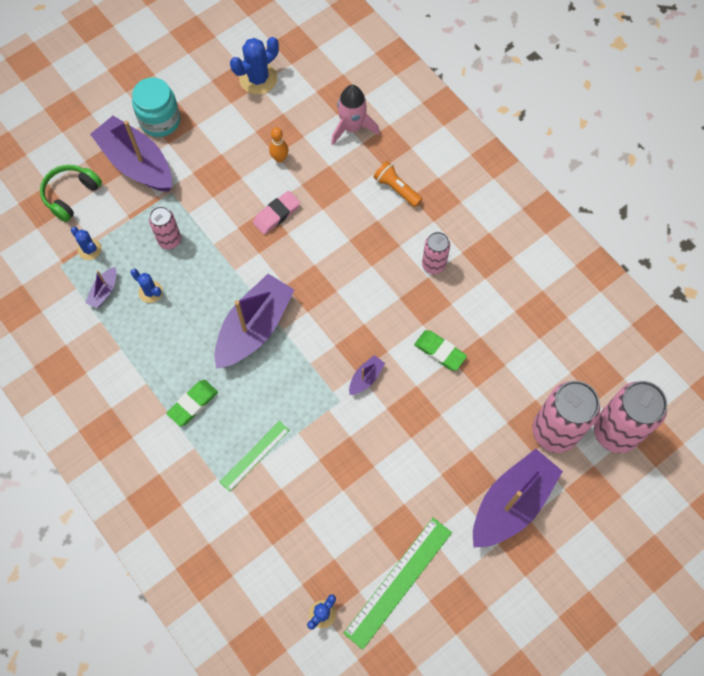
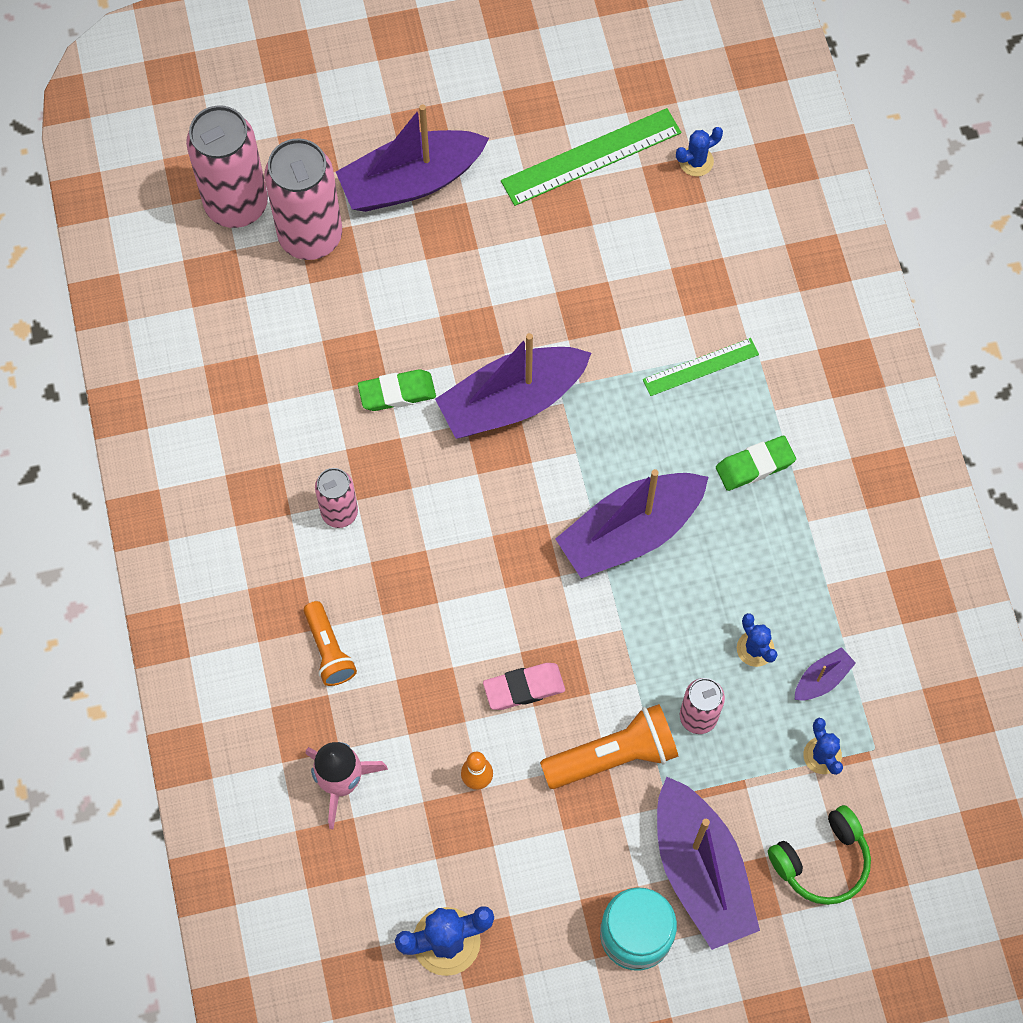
camera: 155 degrees left, 0 degrees up
purple boat [349,355,385,395] -> purple boat [435,333,591,439], size x2.32
green eraser [414,330,467,371] -> green eraser turned 75 degrees counterclockwise [358,369,436,411]
none -> orange flashlight [540,704,678,789]

